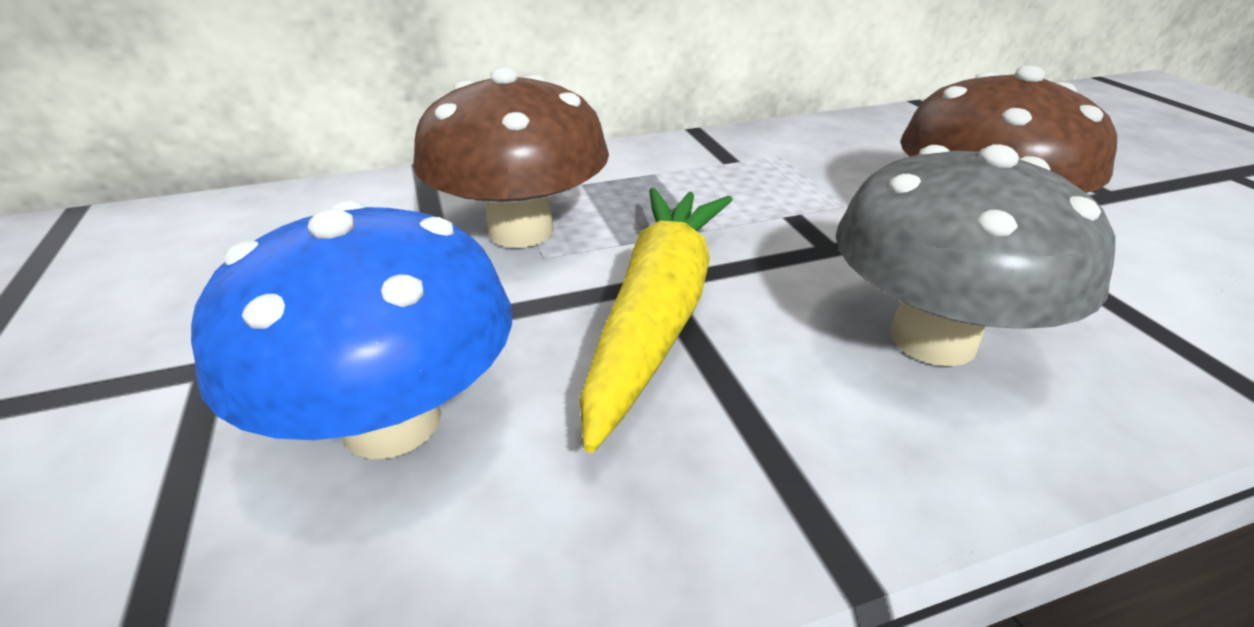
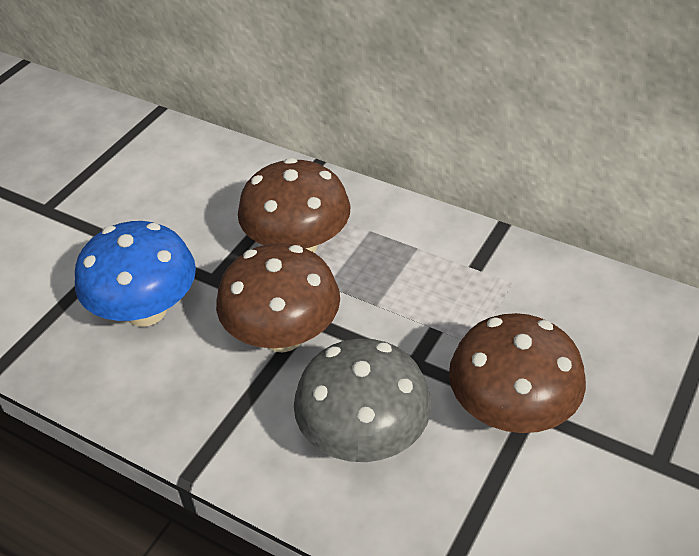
camera: 50 degrees right, 10 degrees up
yellow carrot [579,188,733,453] -> brown mushroom [216,243,340,352]

